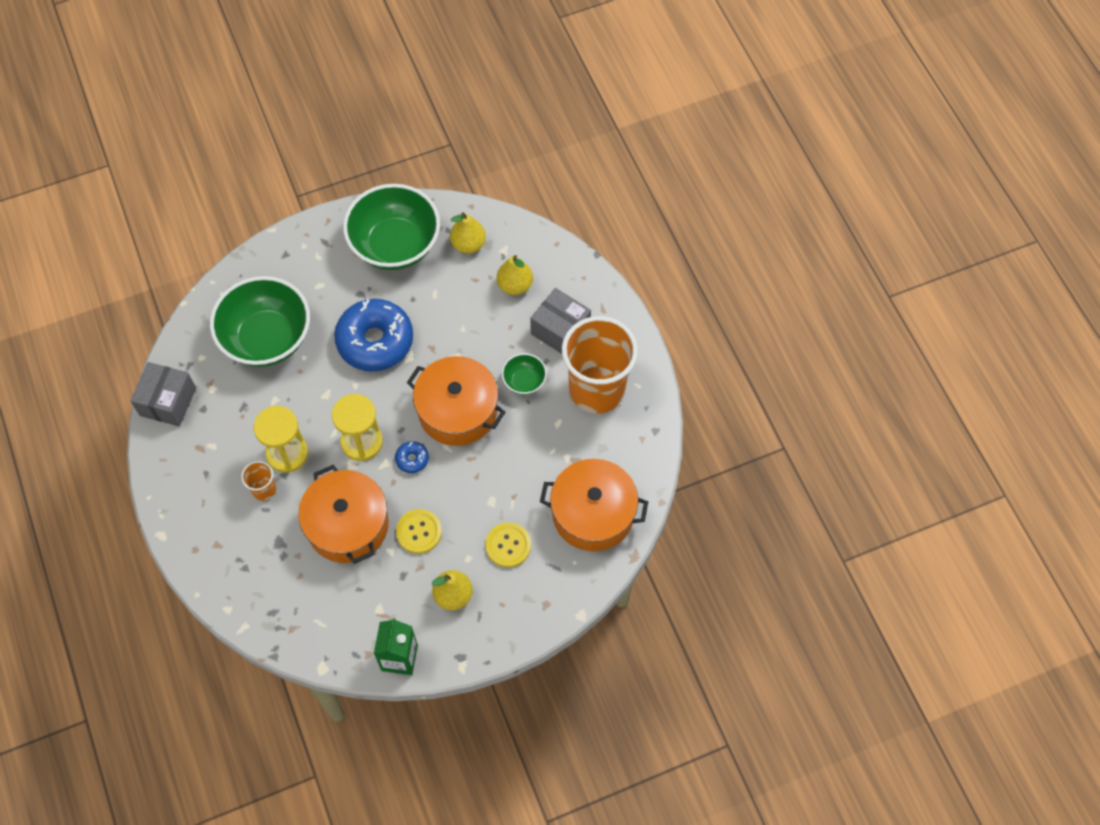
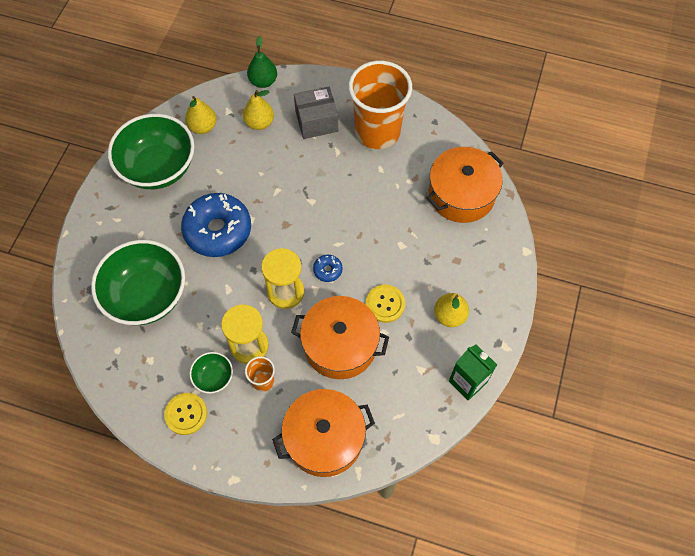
camera: 50 degrees left, 0 degrees up
grey box [130,362,196,427] -> none
orange pot [407,356,506,446] -> orange pot moved to [272,389,375,477]
yellow button [485,523,531,568] -> yellow button moved to [164,393,207,435]
green bowl [502,353,547,395] -> green bowl moved to [189,352,233,394]
none -> green pear [247,36,277,88]

